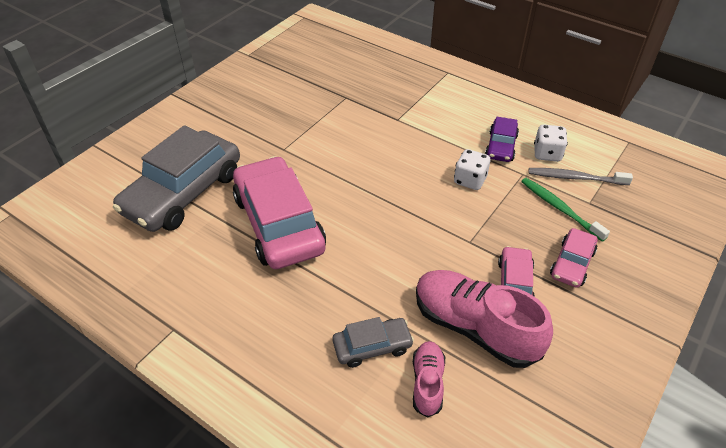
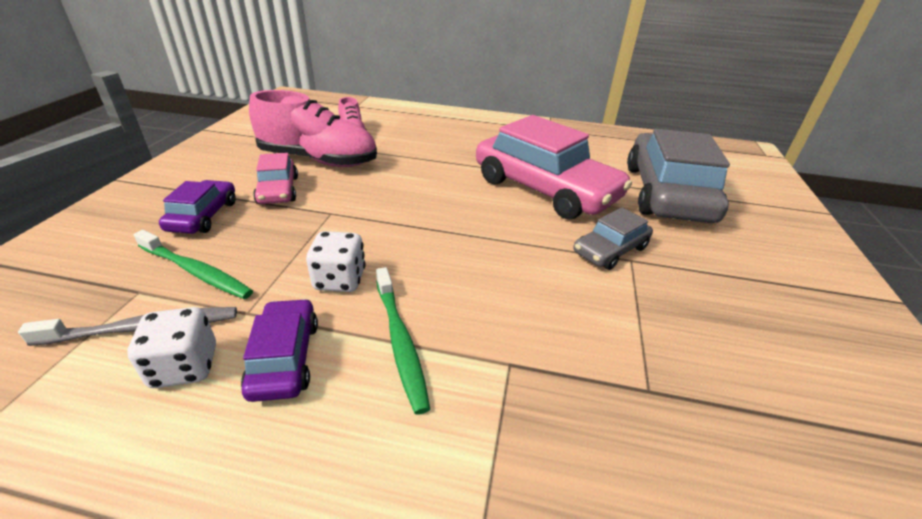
camera: 155 degrees right, 10 degrees down
grey car [333,317,414,368] -> grey car moved to [574,208,653,270]
pink car [550,228,597,288] -> purple car [159,180,236,234]
none -> green toothbrush [376,267,430,415]

